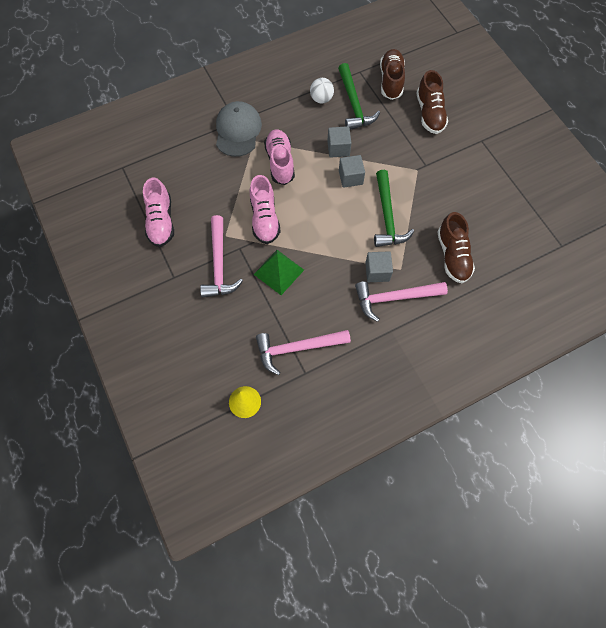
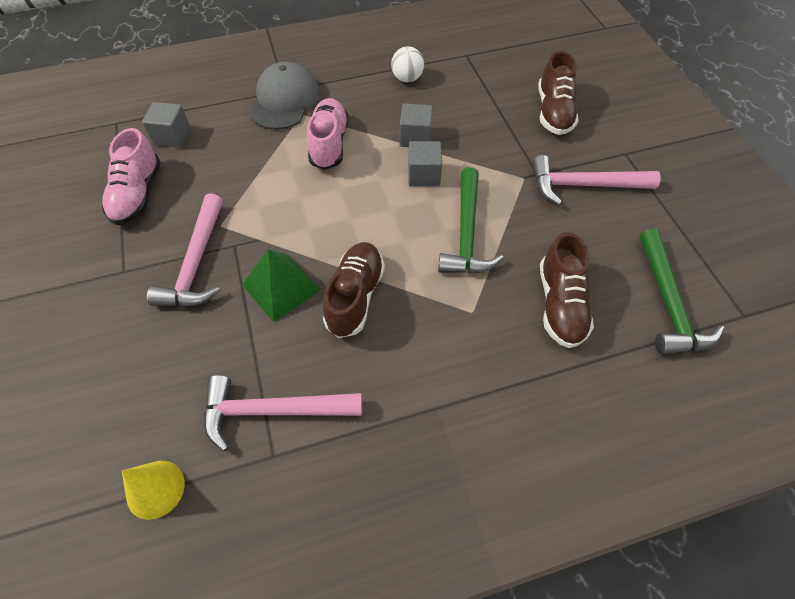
camera: 10 degrees right, 10 degrees down
pink shoe [250,175,281,244] -> none
green hammer [338,63,380,130] -> green hammer moved to [639,229,724,355]
pink hammer [355,281,448,322] -> pink hammer moved to [532,155,661,205]
grey cube [365,251,393,282] -> grey cube moved to [142,102,191,148]
brown shoe [380,49,405,100] -> brown shoe moved to [323,242,385,338]

